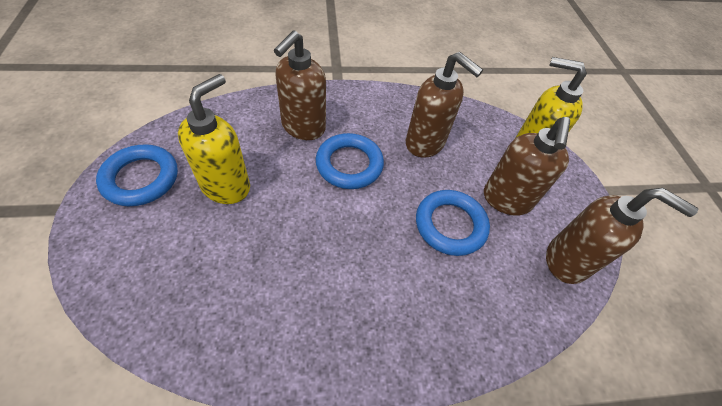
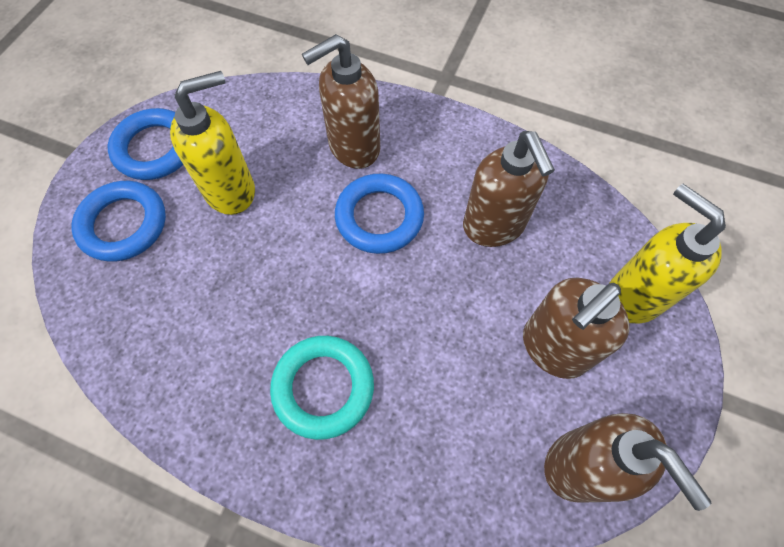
camera: 35 degrees right, 10 degrees up
blue ring [416,190,490,256] -> blue ring moved to [71,181,166,262]
none -> turquoise ring [270,336,374,440]

